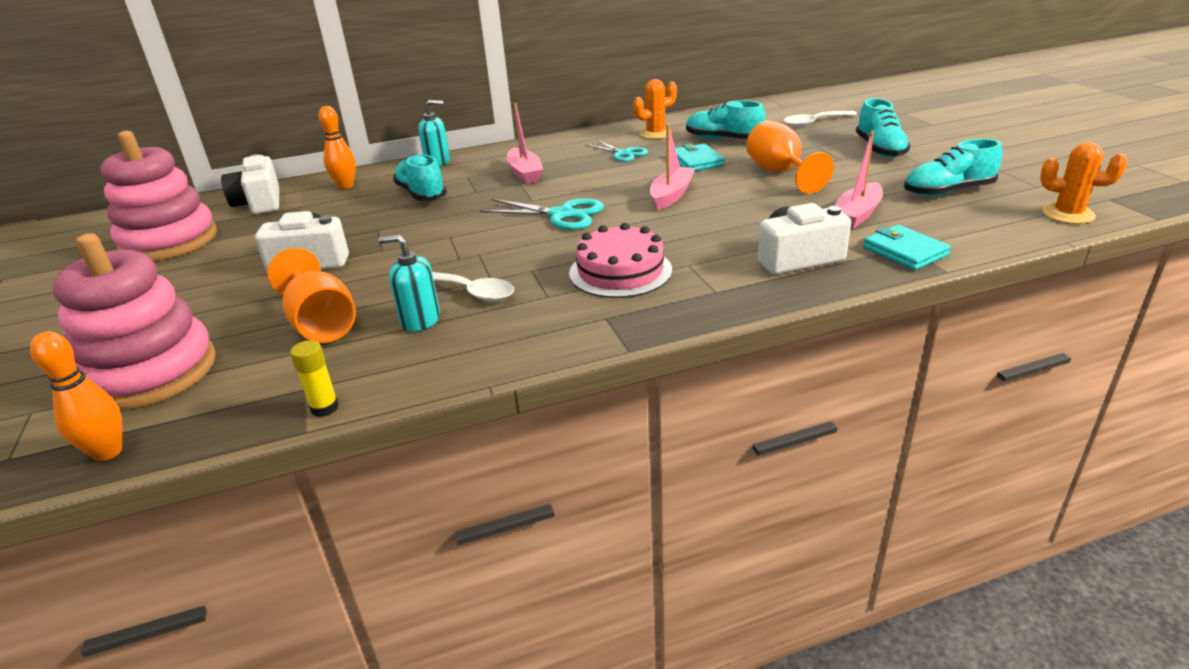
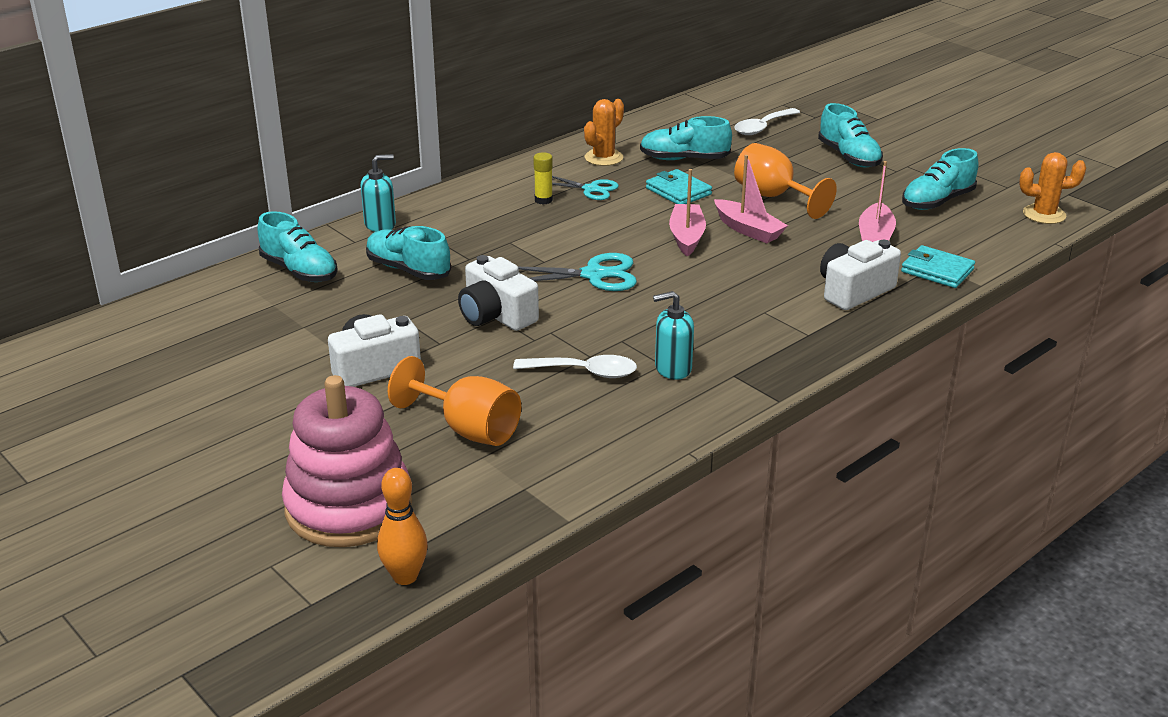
camera: 25 degrees left, 0 degrees up
pink stacking toy [101,131,217,261] -> none
white camera [221,154,279,214] -> white camera moved to [458,255,539,331]
yellow glue stick [290,340,339,417] -> yellow glue stick moved to [533,152,553,205]
orange bowling pin [319,106,356,189] -> turquoise shoe [257,211,338,282]
turquoise soap dispenser [378,235,440,332] -> turquoise soap dispenser moved to [653,291,694,380]
pink boat [507,103,543,184] -> pink boat moved to [714,155,788,243]
pink cake [569,223,672,298] -> none

